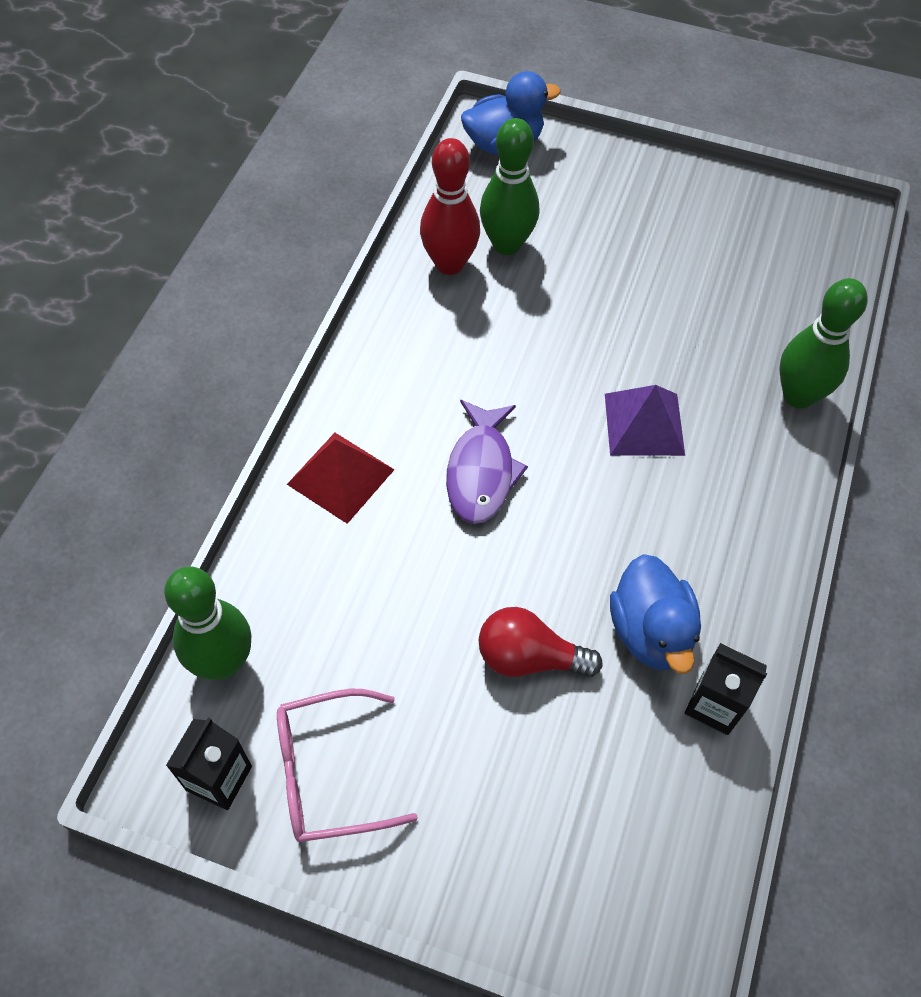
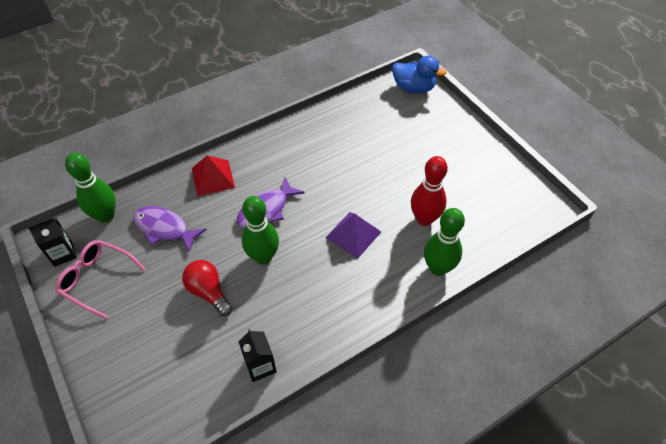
camera: 40 degrees right, 5 degrees down
red bowling pin [420,138,480,275] -> red bowling pin moved to [411,156,448,226]
green bowling pin [480,118,539,255] -> green bowling pin moved to [242,196,279,264]
blue duck [610,554,701,674] -> none
none -> purple fish [133,206,207,253]

